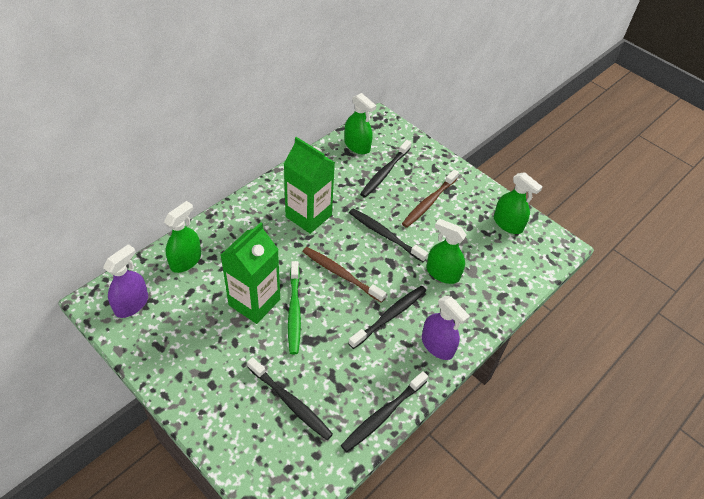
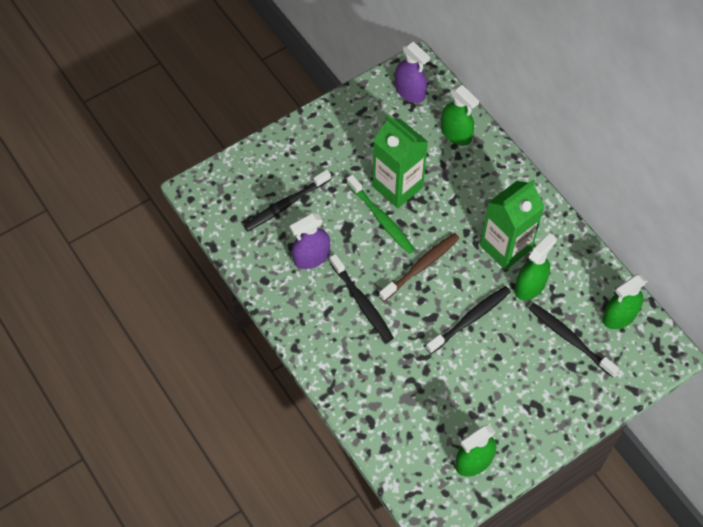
camera: 105 degrees right, 10 degrees up
green toothbrush [288,261,301,354] -> green toothbrush turned 135 degrees counterclockwise [347,175,415,254]
black toothbrush [341,371,428,452] -> none
brown toothbrush [402,169,459,228] -> none
purple spray bottle [422,296,470,360] -> purple spray bottle moved to [290,213,330,269]
green spray bottle [426,219,467,284] -> green spray bottle moved to [515,233,557,300]

